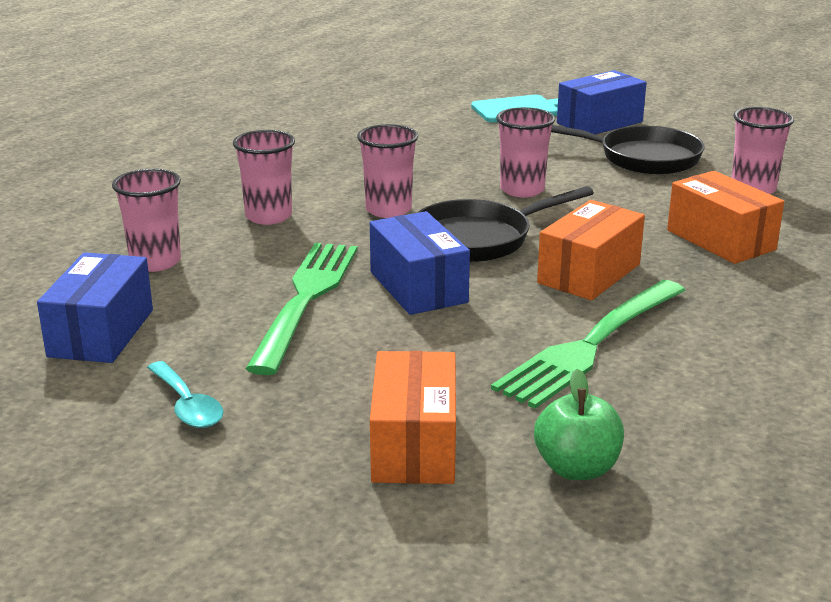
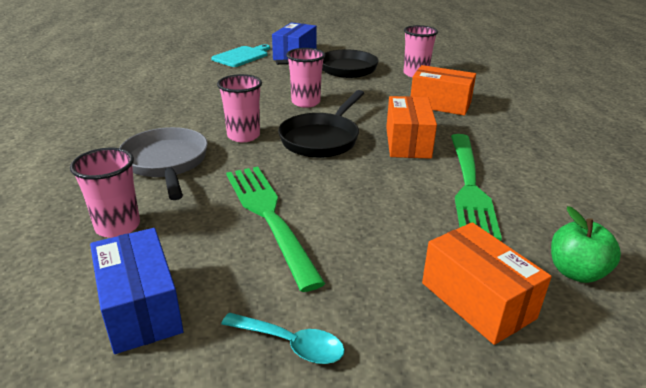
camera: 35 degrees left, 5 degrees up
pink cup [233,130,295,225] -> grey pan [119,127,208,200]
blue box [370,211,470,315] -> none

